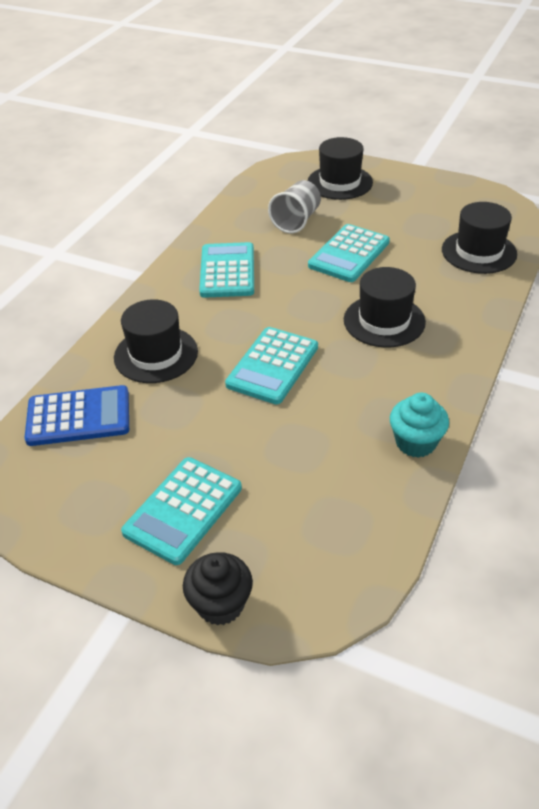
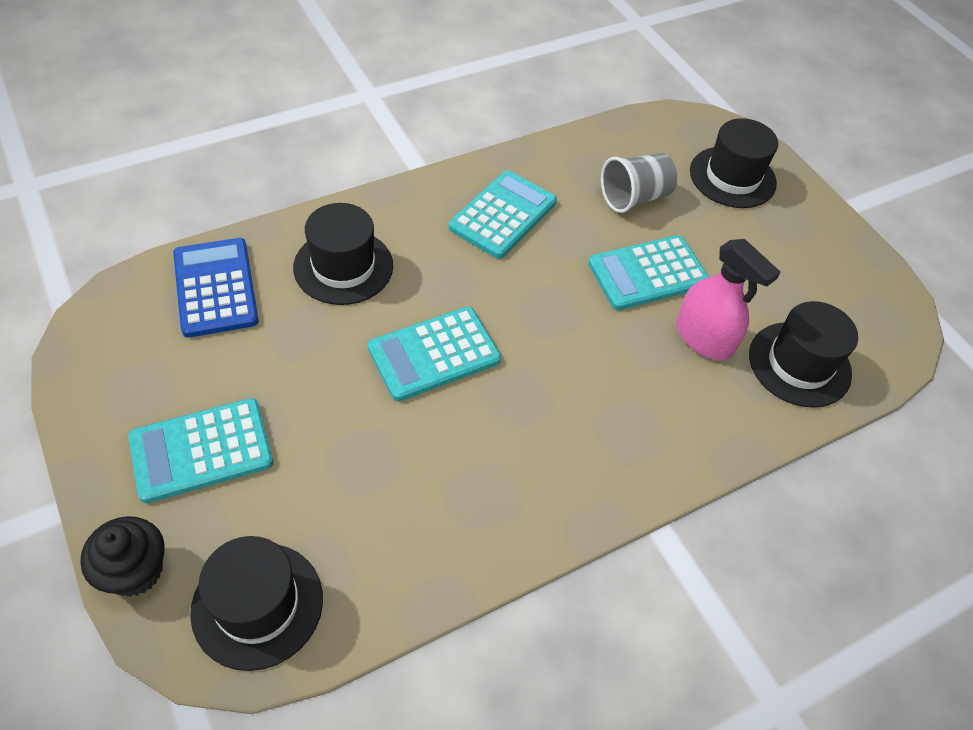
camera: 30 degrees right, 10 degrees up
blue calculator [25,385,129,446] -> blue calculator turned 135 degrees counterclockwise [173,238,259,338]
black hat [344,267,426,348] -> black hat moved to [190,536,323,671]
turquoise cupcake [390,393,449,458] -> none
none -> pink spray bottle [676,239,781,360]

